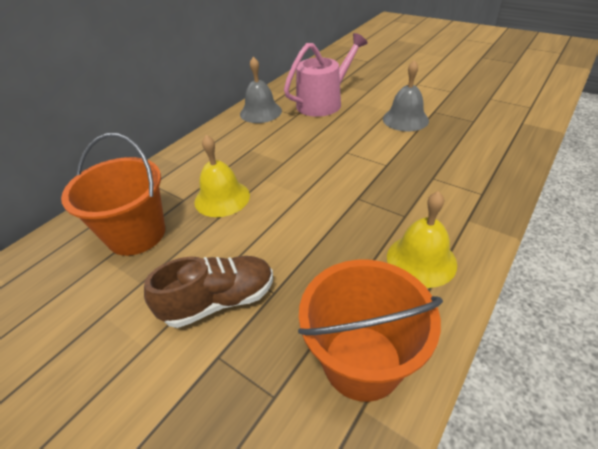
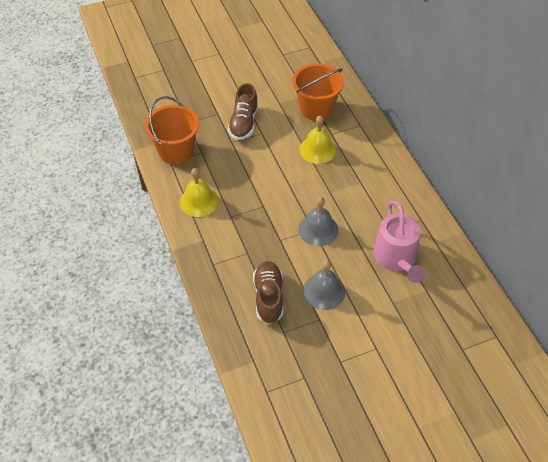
camera: 120 degrees right, 10 degrees up
grey bell [240,57,282,123] -> grey bell moved to [298,197,338,246]
none -> brown shoe [253,261,283,324]

